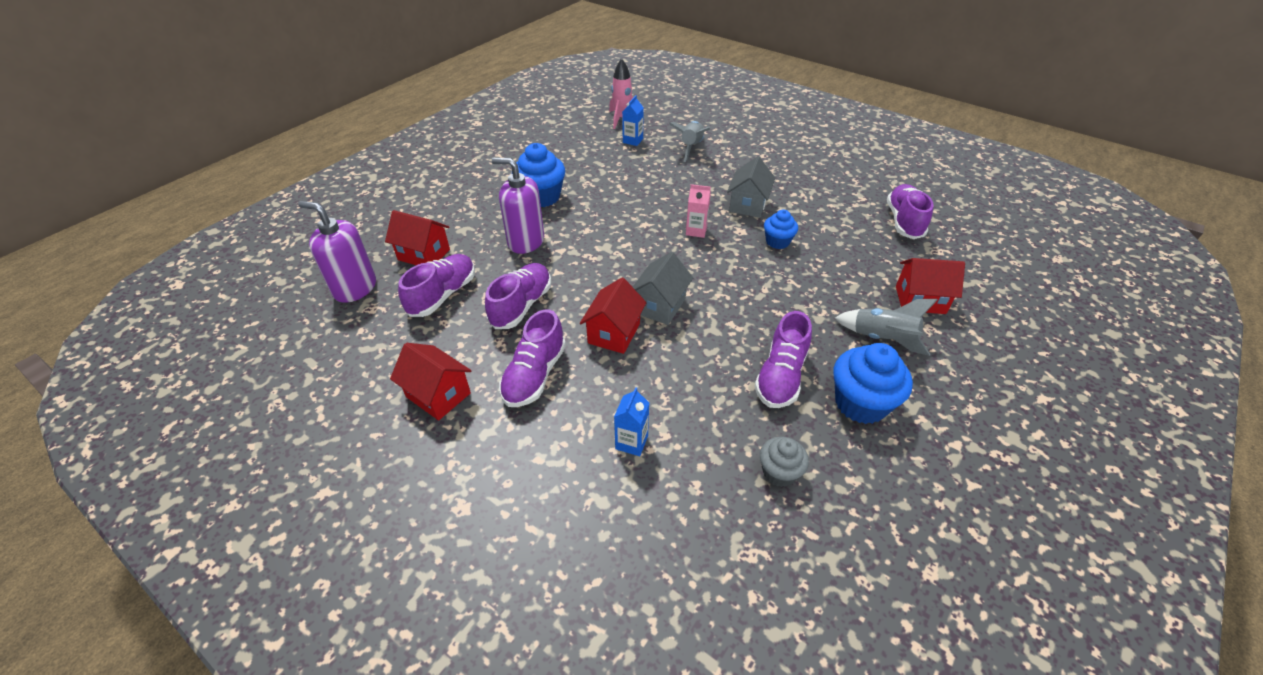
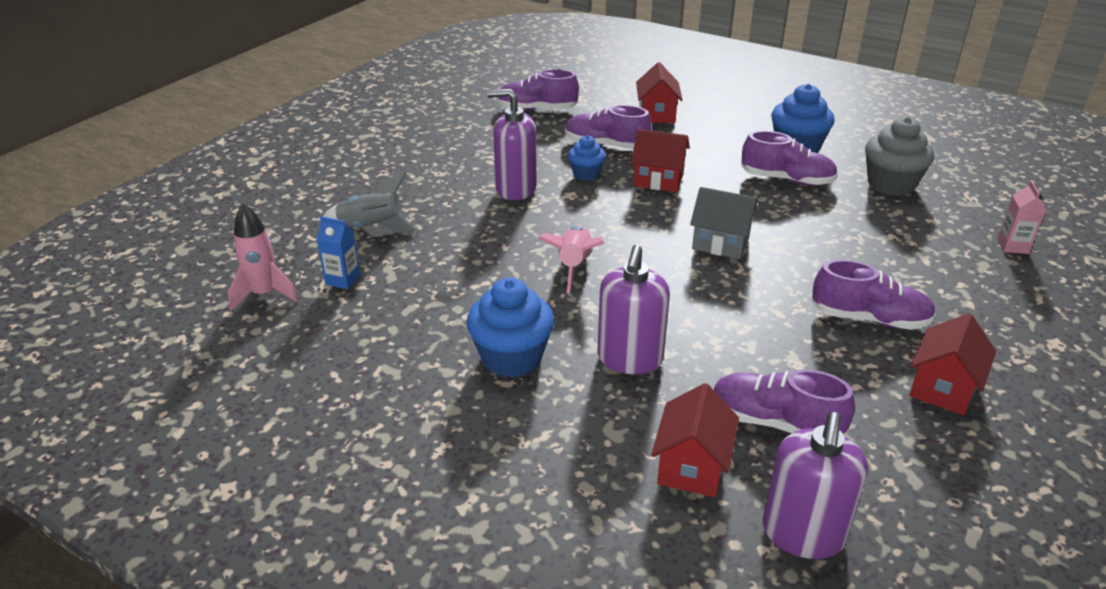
camera: 95 degrees left, 10 degrees down
purple shoe [485,263,551,329] -> purple shoe moved to [565,105,652,149]
red house [580,278,647,354] -> red house moved to [631,129,690,192]
blue carton [614,387,649,456] -> none
pink carton [686,184,711,238] -> pink carton moved to [997,181,1046,254]
grey house [727,156,775,218] -> purple soap dispenser [487,89,537,200]
grey cupcake [760,437,809,487] -> grey cupcake [865,117,934,196], size x1.69
grey rocket [835,299,938,356] -> none
none -> pink rocket [538,226,604,294]

